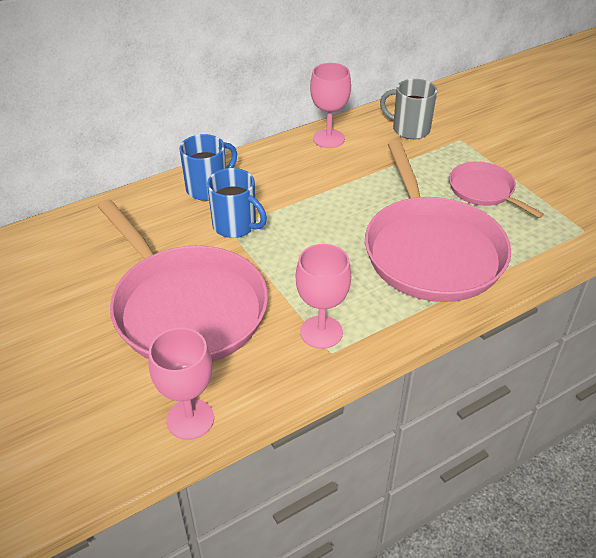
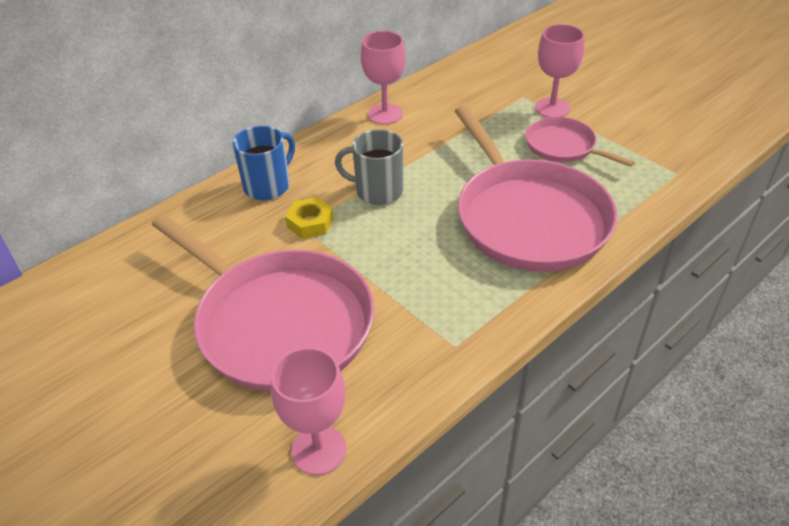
camera: 10 degrees left, 0 degrees up
blue mug [207,168,267,238] -> yellow nut [285,197,334,239]
pink goblet [296,244,351,349] -> pink goblet moved to [535,24,584,117]
grey mug [380,79,437,139] -> grey mug moved to [335,129,403,205]

